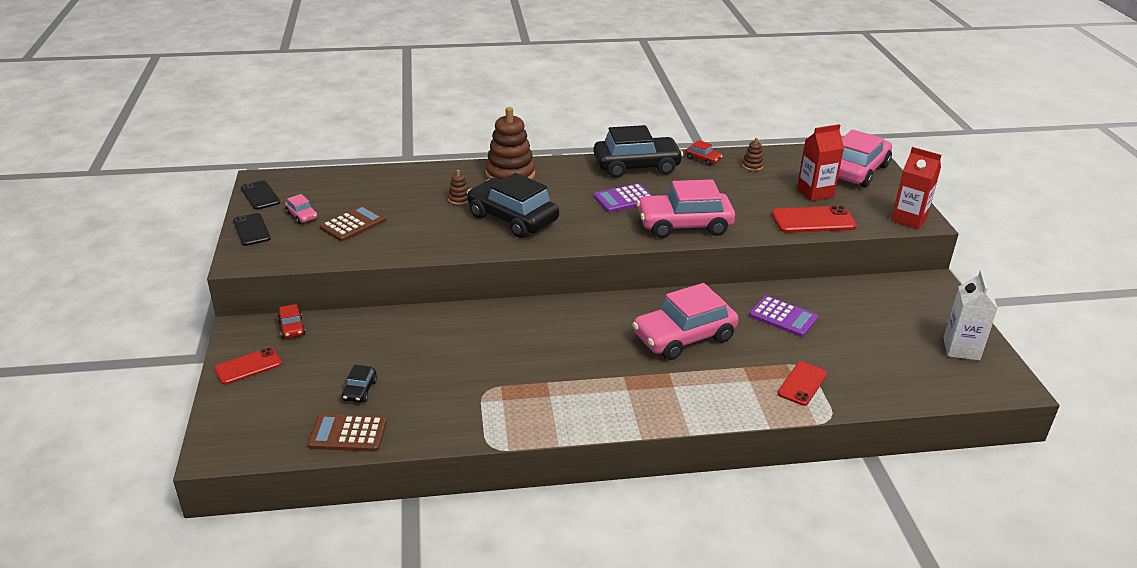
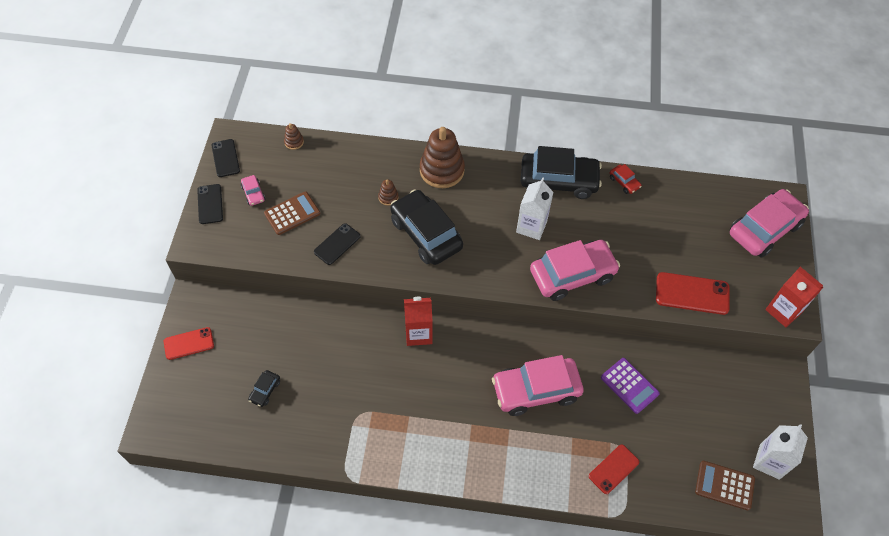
camera: 15 degrees right, 25 degrees up
red car [278,304,306,339] -> none
brown calculator [308,414,387,452] -> brown calculator moved to [695,461,755,510]
purple calculator [593,183,653,212] -> white carton [516,177,554,240]
pink car [636,180,735,238] -> pink car turned 150 degrees clockwise [530,240,620,301]
brown stacking toy [742,138,764,171] -> brown stacking toy moved to [284,123,304,150]
red carton [797,124,844,201] -> red carton moved to [404,297,432,346]
none -> black phone [314,223,361,265]

